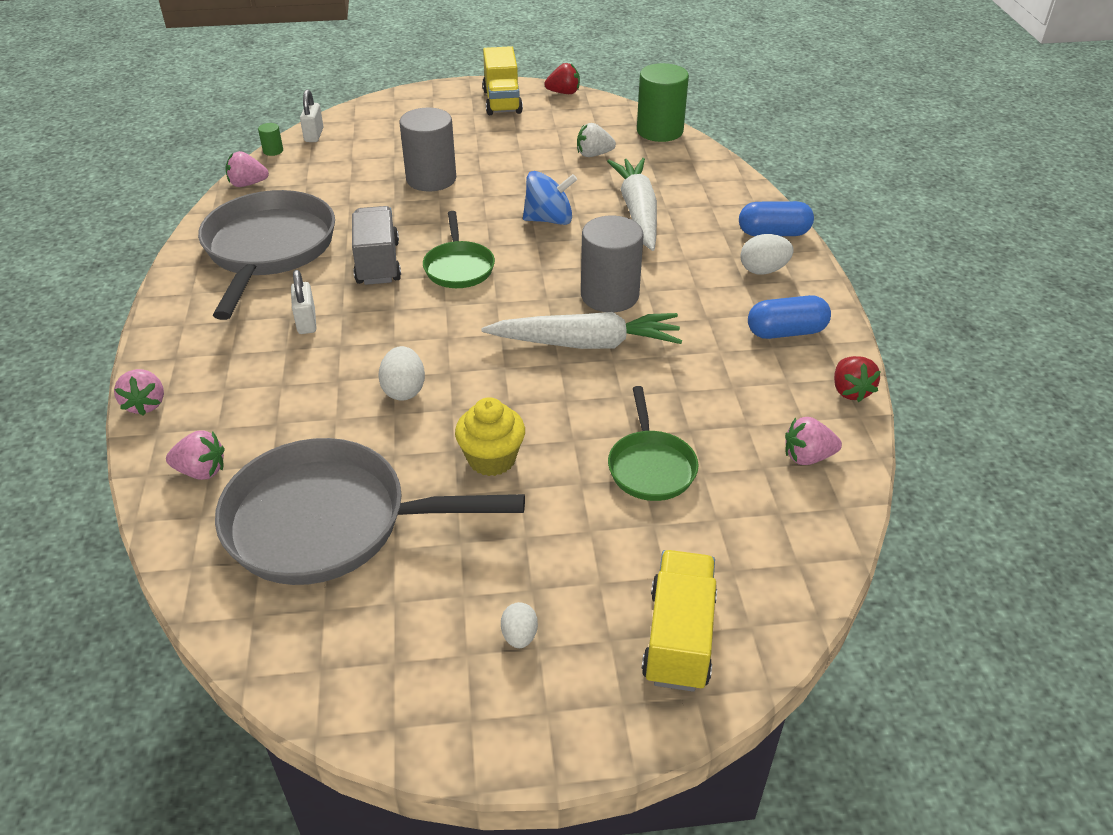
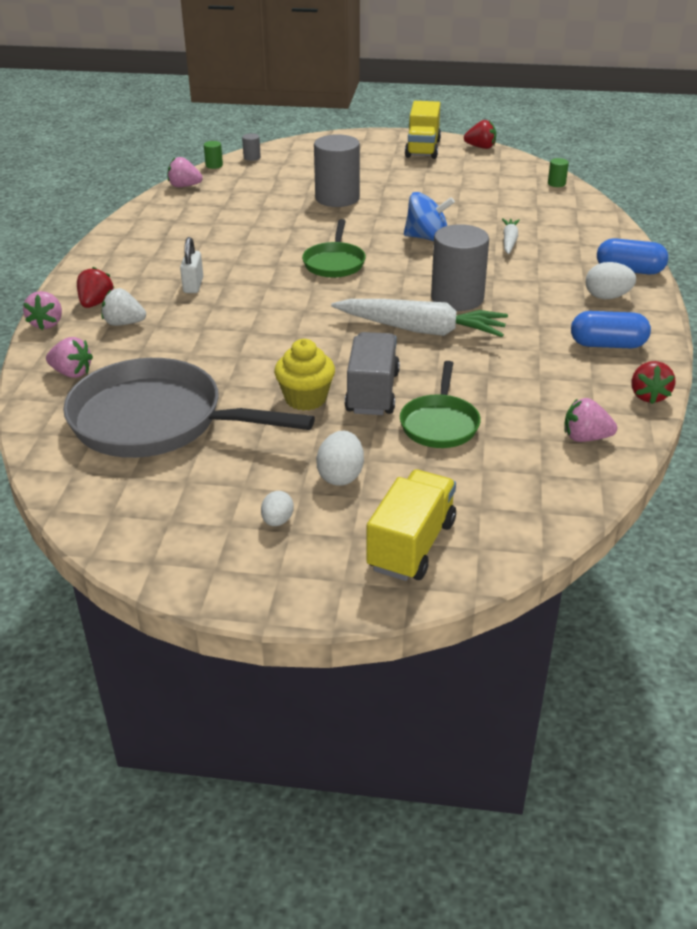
camera: 15 degrees right, 5 degrees down
grey pan [198,190,335,320] -> none
white padlock [300,89,324,142] -> grey cylinder [242,133,261,161]
grey truck [352,206,401,285] -> grey truck moved to [345,332,400,415]
white egg [379,346,425,401] -> white egg moved to [316,431,364,485]
white strawberry [577,123,616,157] -> white strawberry moved to [102,288,146,326]
white carrot [607,158,657,251] -> white carrot [502,218,520,254], size x0.51
green cylinder [637,63,689,142] -> green cylinder [548,158,569,187], size x0.41
none -> red strawberry [77,267,114,308]

